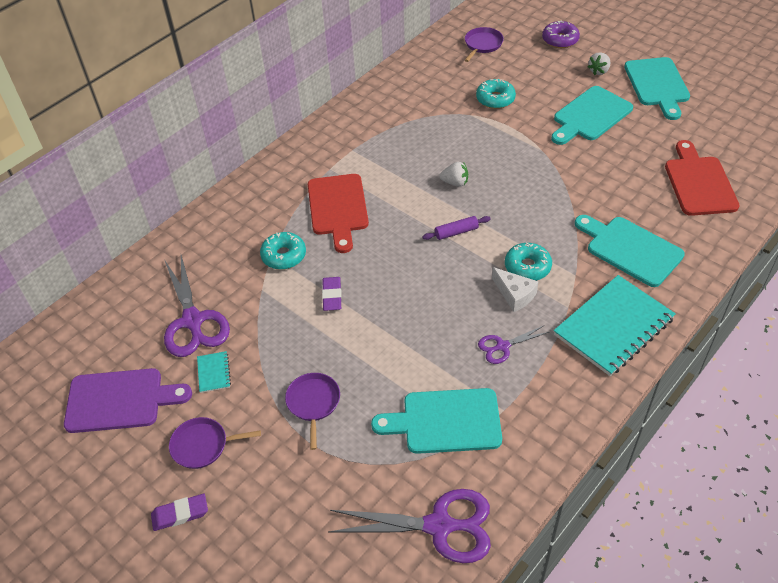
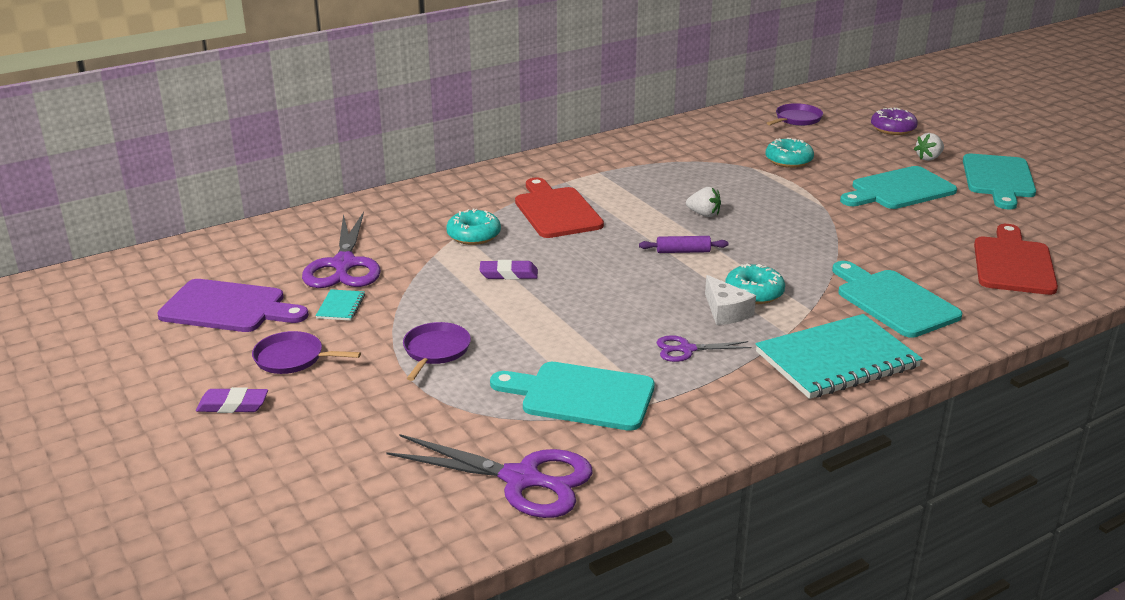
camera: 15 degrees right, 20 degrees down
red cutting board [308,174,369,253] -> red cutting board turned 150 degrees clockwise [515,177,604,238]
purple eraser [322,277,342,311] -> purple eraser turned 75 degrees clockwise [479,260,538,280]

